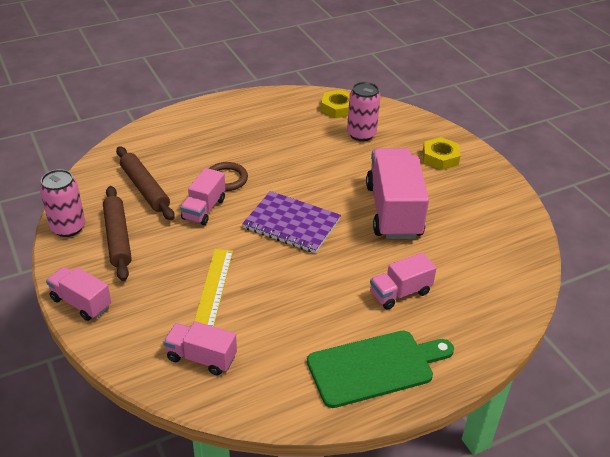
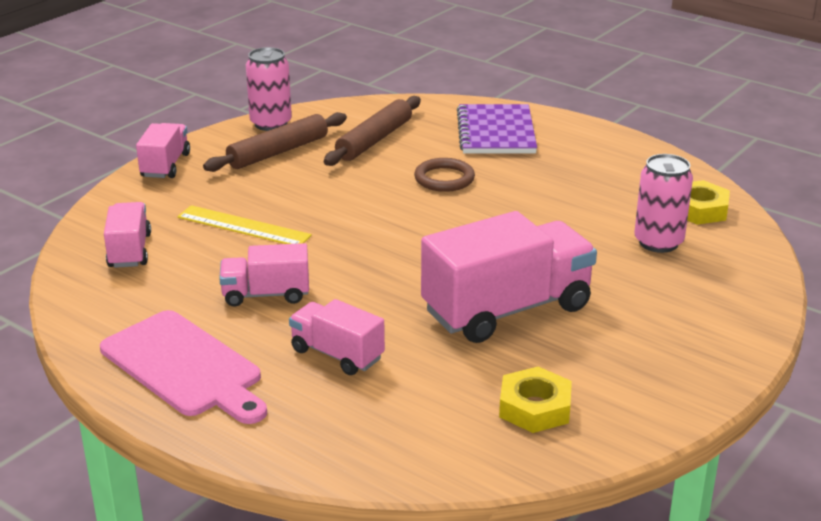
camera: 65 degrees right, 10 degrees down
pink truck [180,168,225,225] -> pink truck moved to [219,243,309,307]
yellow ruler [194,249,233,327] -> yellow ruler turned 45 degrees clockwise [177,205,312,244]
purple notebook [242,191,341,253] -> purple notebook moved to [457,104,537,153]
green cutting board [307,331,454,408] -> pink cutting board [100,310,267,424]
yellow nut [423,137,460,170] -> yellow nut moved to [499,366,572,433]

